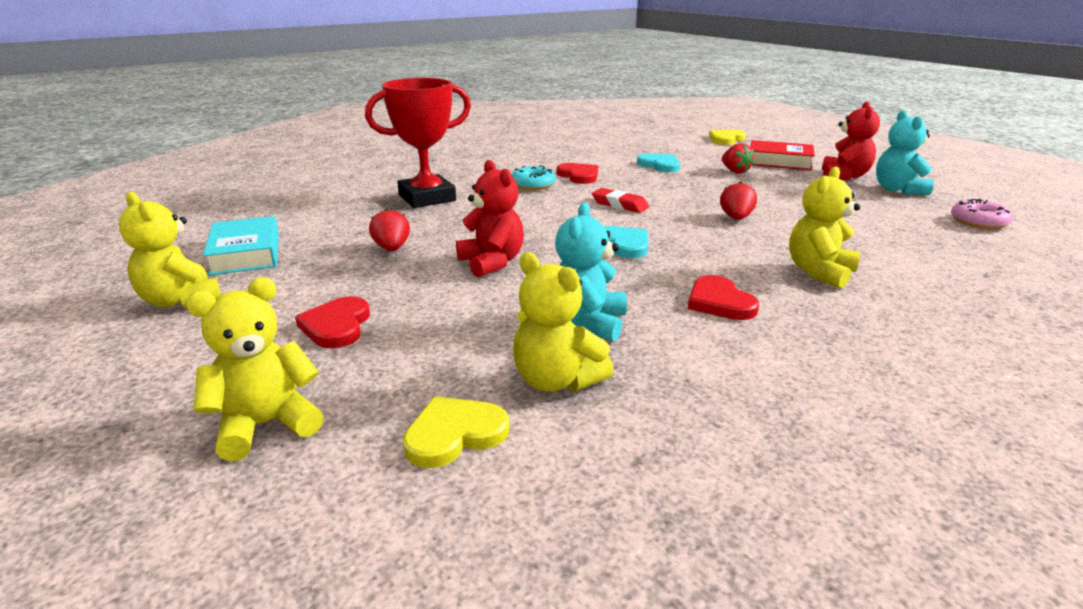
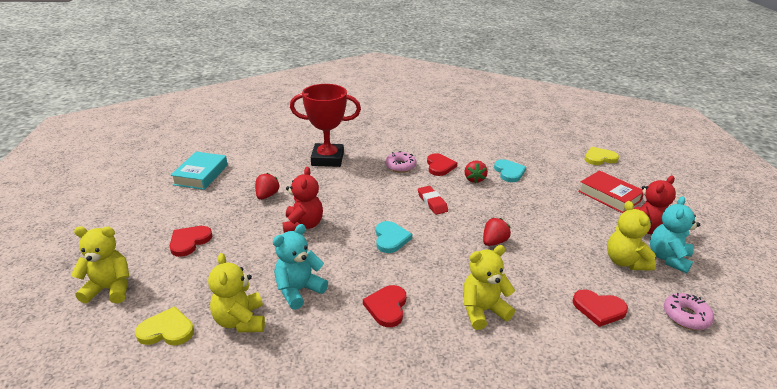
camera: 30 degrees right, 5 degrees up
yellow teddy bear [119,192,221,308] -> yellow teddy bear moved to [607,201,656,271]
turquoise donut [512,165,556,190] -> pink donut [385,151,417,173]
red strawberry [722,143,754,173] -> red strawberry moved to [465,160,488,183]
none -> red heart [573,290,628,327]

